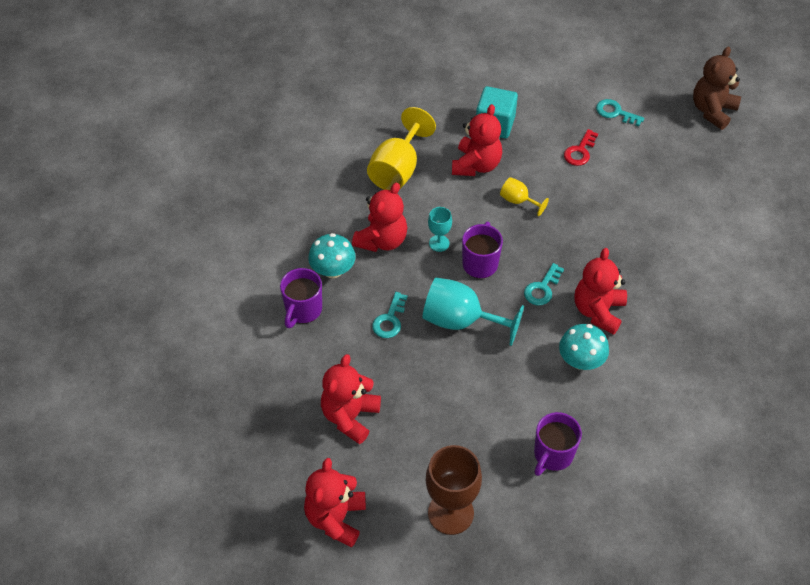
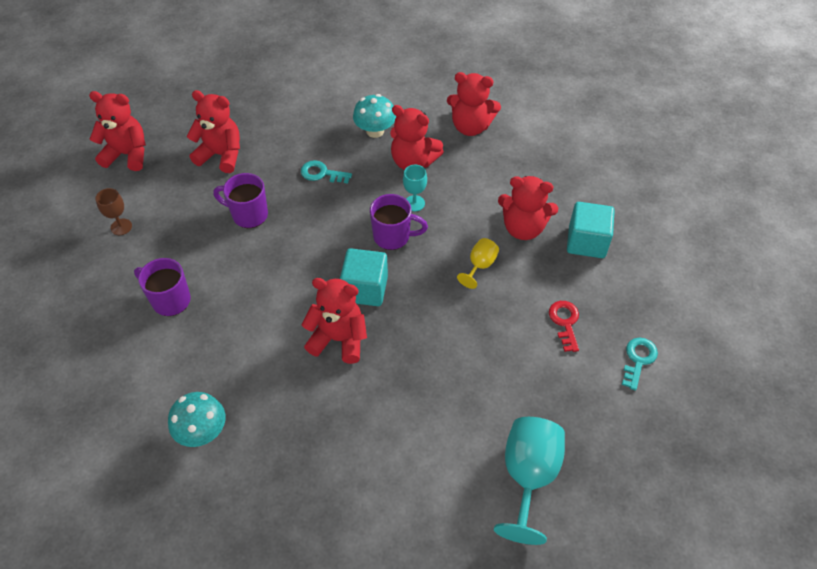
camera: 85 degrees right, 0 degrees up
purple mug [280,268,322,328] -> purple mug moved to [213,173,268,228]
yellow goblet [367,107,436,190] -> none
turquoise goblet [423,277,524,346] -> turquoise goblet moved to [494,417,565,545]
brown goblet [426,445,482,535] -> brown goblet [95,188,132,235], size x0.52
turquoise key [524,263,564,305] -> turquoise cube [340,248,388,306]
turquoise mushroom [559,324,609,370] -> turquoise mushroom moved to [168,392,226,447]
red key [564,129,598,166] -> red key turned 60 degrees clockwise [549,301,579,352]
brown teddy bear [693,47,741,130] -> none
none -> red teddy bear [447,72,501,136]

